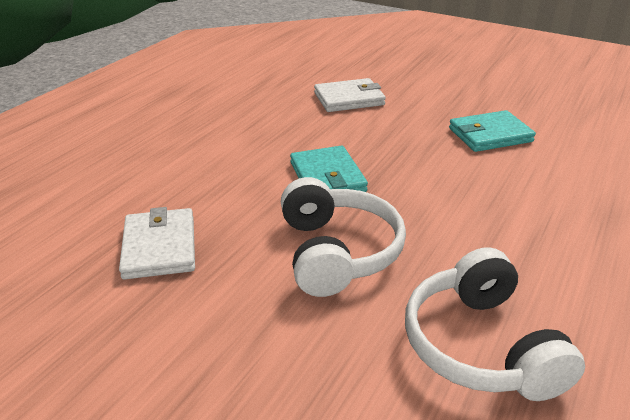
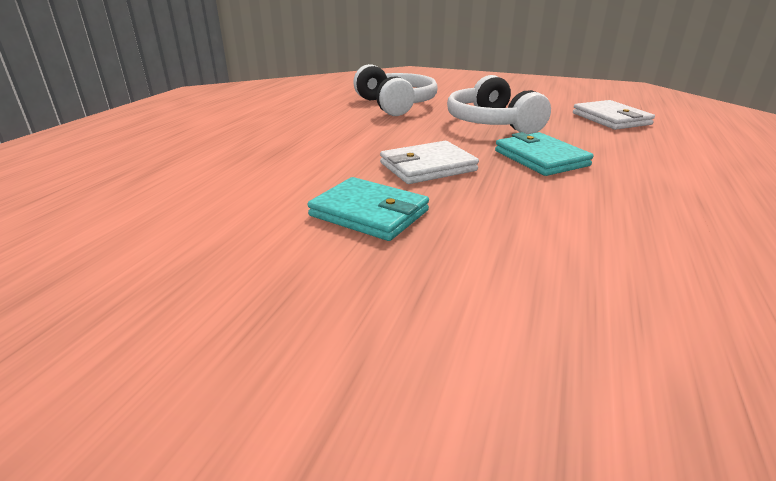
camera: 170 degrees right, 5 degrees down
white wallet [314,78,386,112] -> white wallet moved to [380,141,479,184]
turquoise wallet [449,110,536,152] -> turquoise wallet turned 60 degrees clockwise [307,177,429,241]

